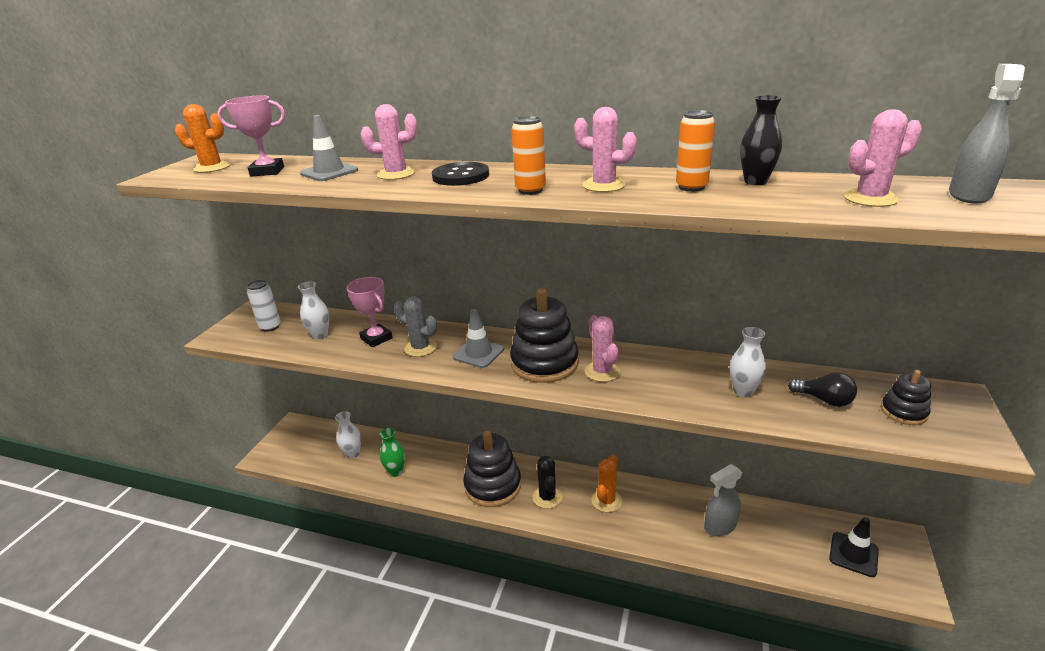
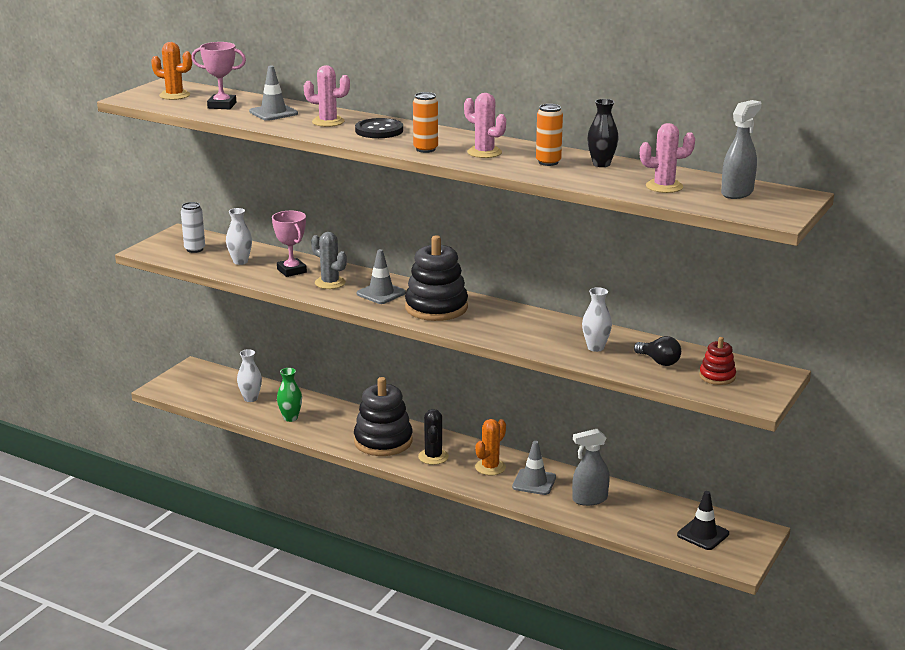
camera: 10 degrees right, 5 degrees down
pink cactus [585,315,621,382] -> none
black stacking toy [881,370,931,425] -> red stacking toy [699,337,736,385]
none -> grey traffic cone [512,441,556,495]

